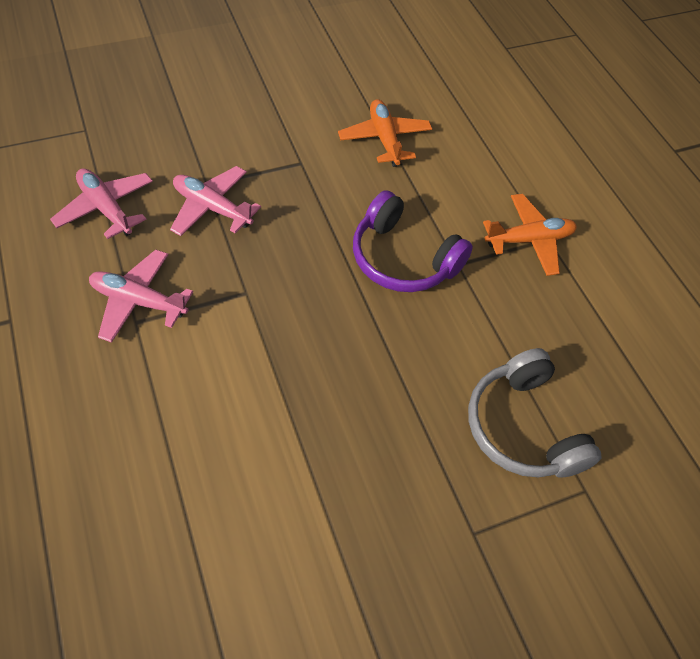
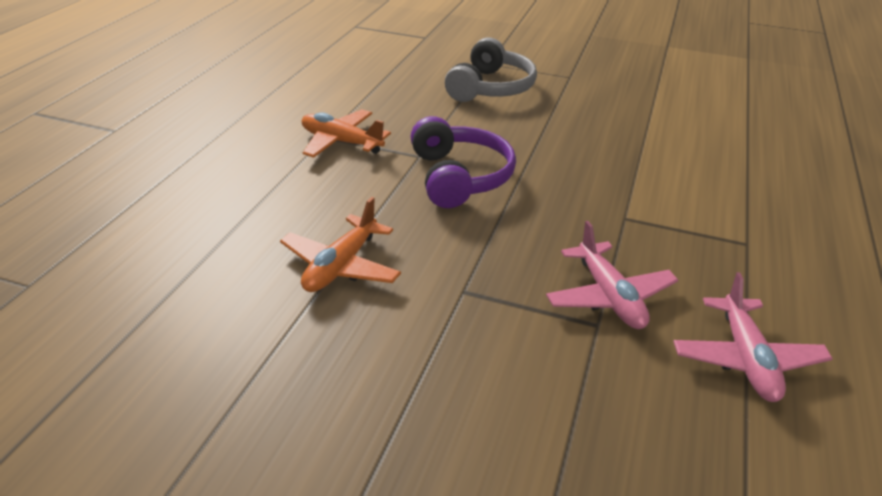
camera: 135 degrees left, 20 degrees down
pink plane [89,250,193,343] -> none

